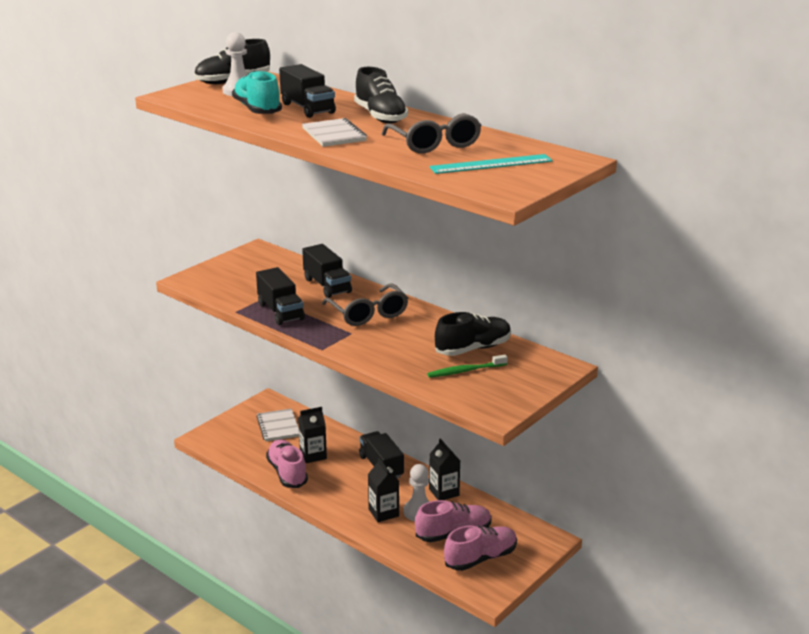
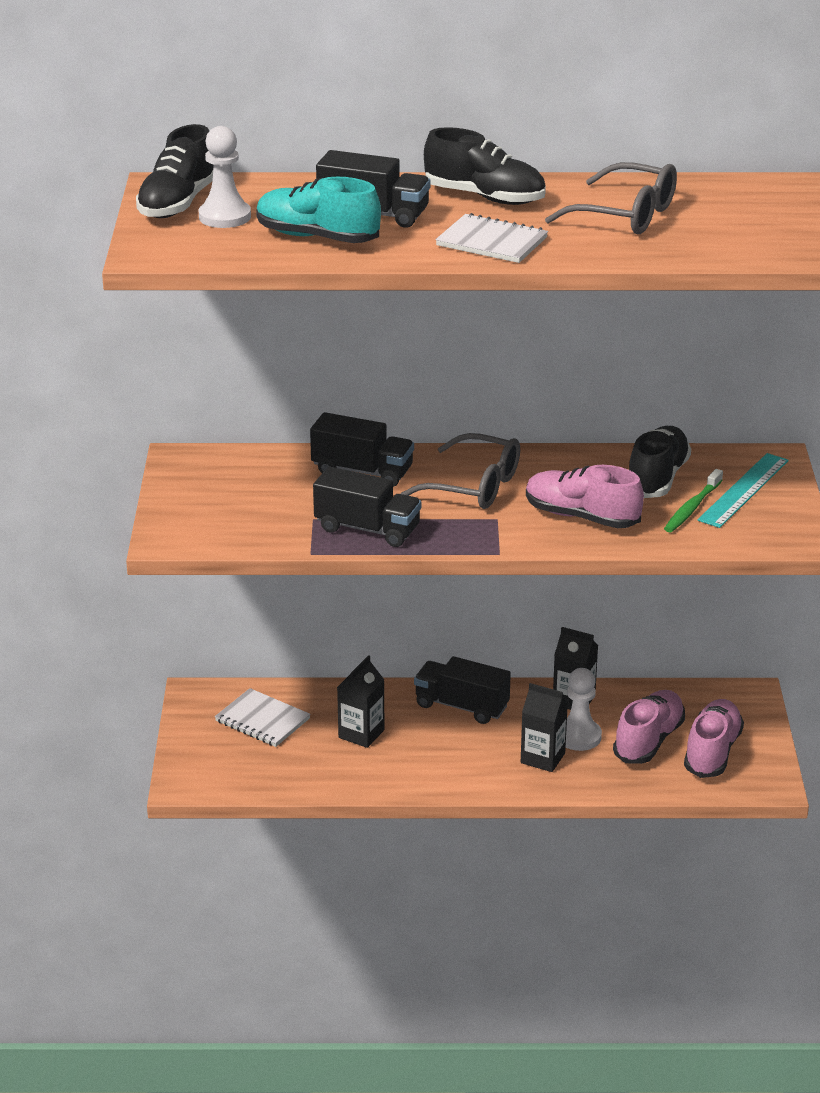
camera: 40 degrees left, 5 degrees up
pink shoe [266,439,308,488] -> pink shoe moved to [526,465,644,528]
turquoise ruler [429,154,553,174] -> turquoise ruler moved to [698,453,789,528]

